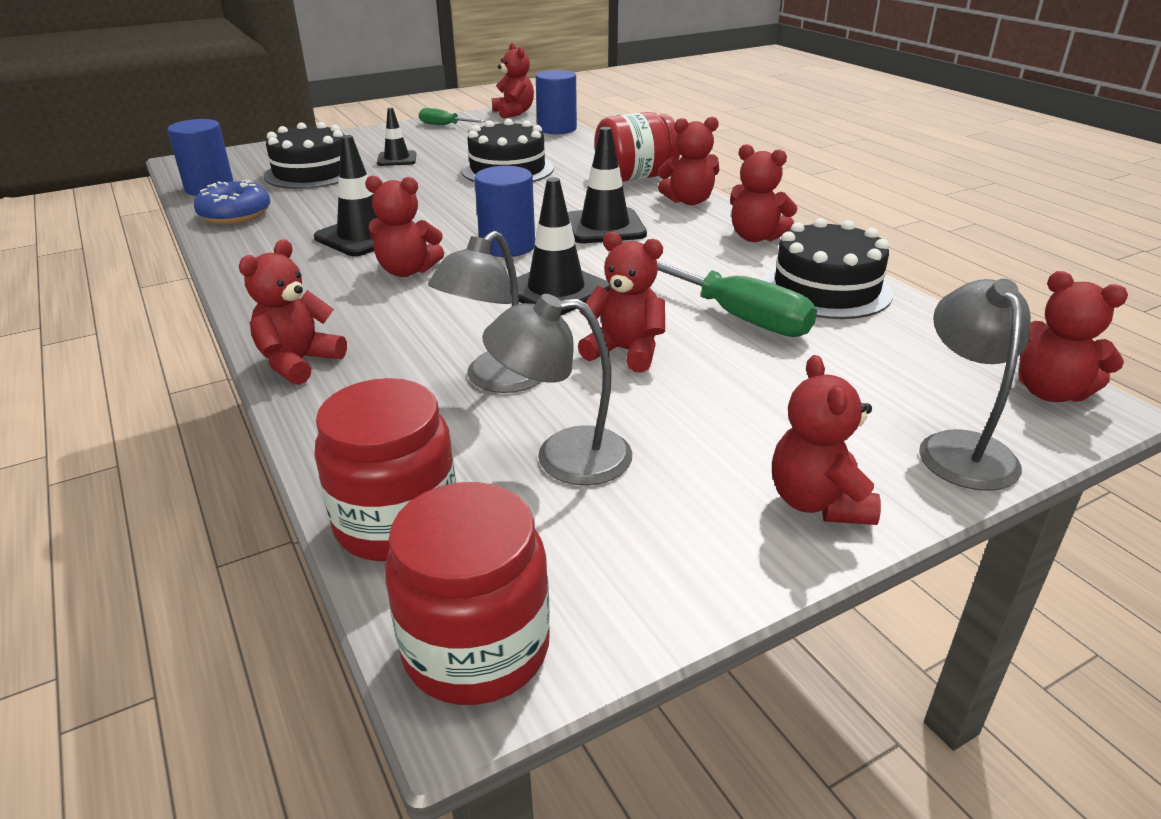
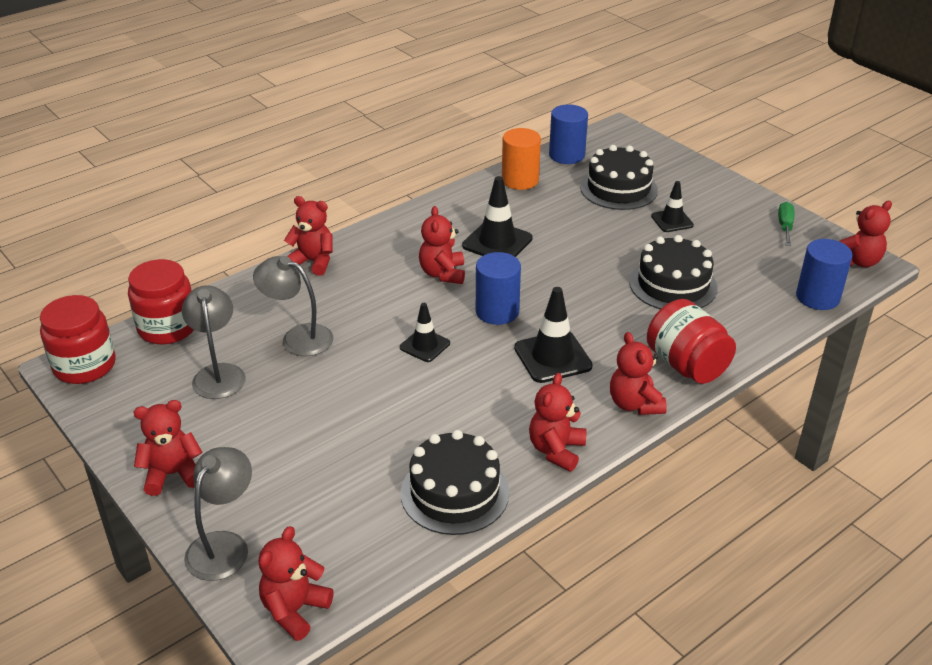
camera: 80 degrees right, 5 degrees up
blue donut [194,180,270,224] -> orange cylinder [502,128,541,190]
black traffic cone [509,177,611,316] -> black traffic cone [400,303,450,362], size x0.62
red teddy bear [578,232,665,373] -> none
green screwdriver [657,261,817,337] -> none
grey lamp [919,279,1031,491] -> grey lamp turned 60 degrees counterclockwise [184,447,252,581]

